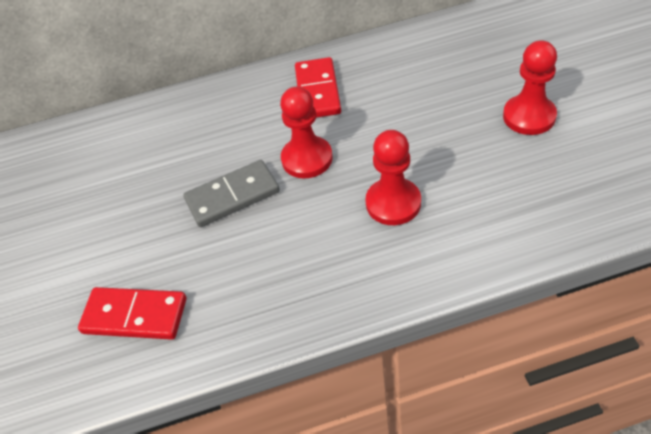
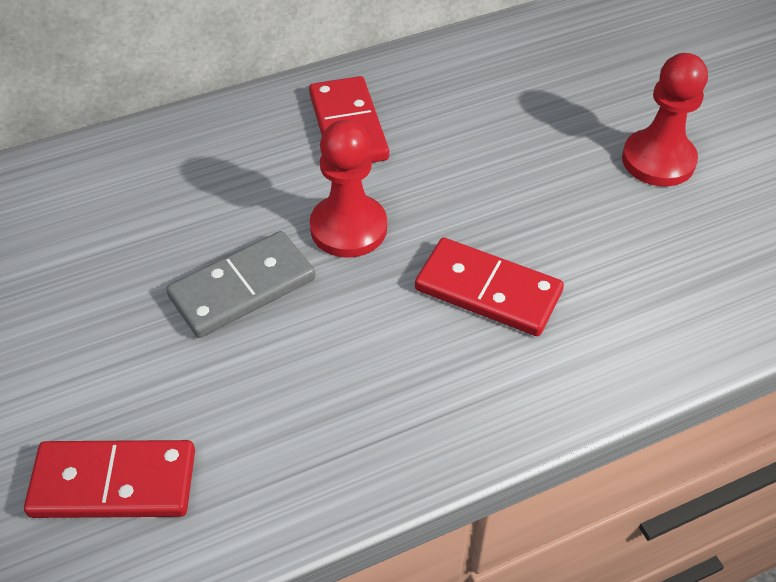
camera: 15 degrees left, 0 degrees up
red pawn [365,130,421,225] -> red domino [415,238,564,336]

